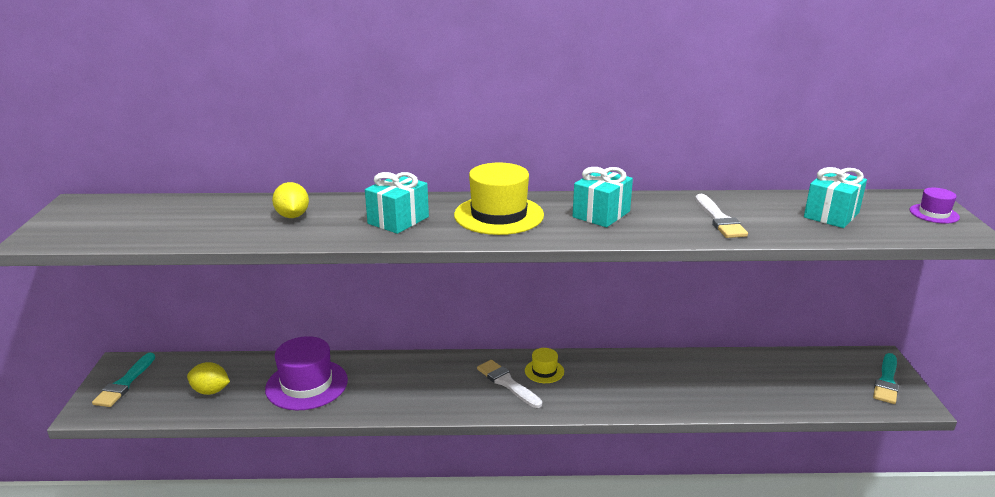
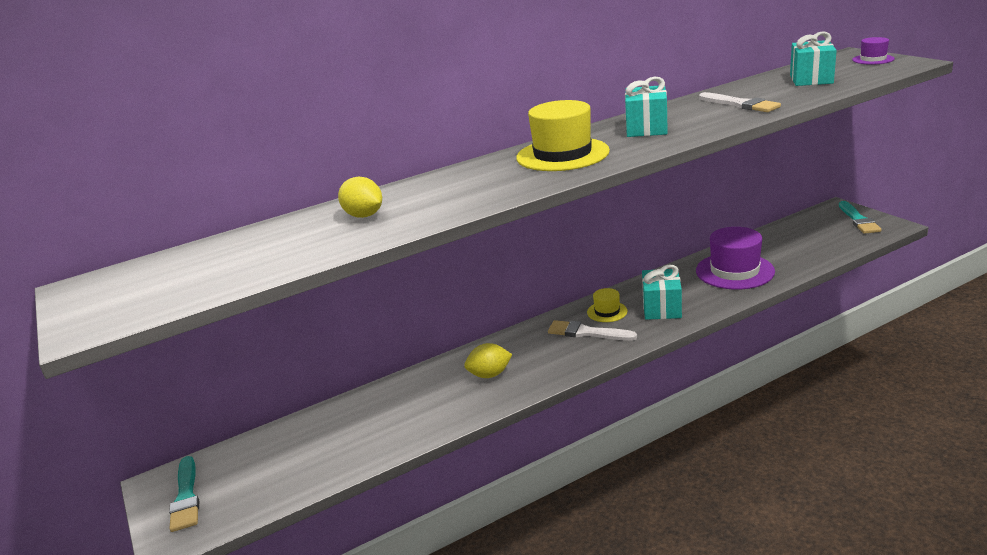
camera: 25 degrees left, 0 degrees up
yellow lemon [187,362,230,395] -> yellow lemon moved to [464,343,512,378]
purple hat [265,336,348,410] -> purple hat moved to [696,227,775,290]
turquoise gift [365,172,429,234] -> turquoise gift moved to [642,265,682,320]

